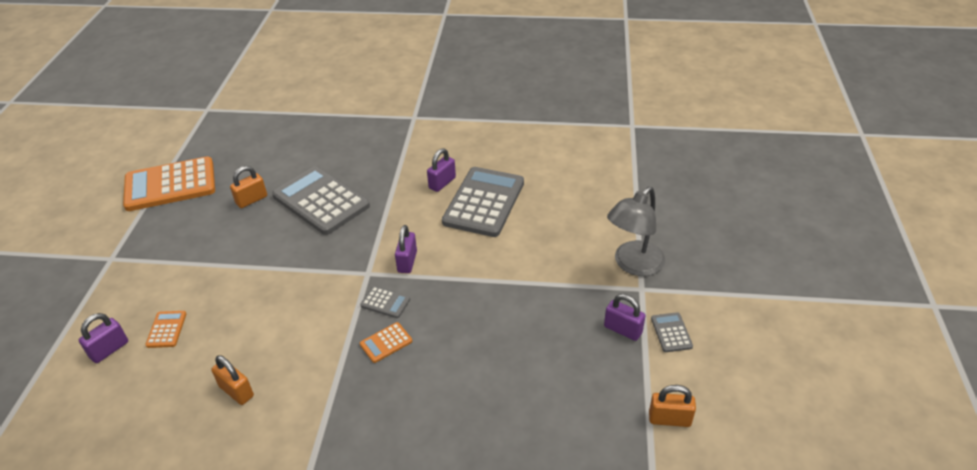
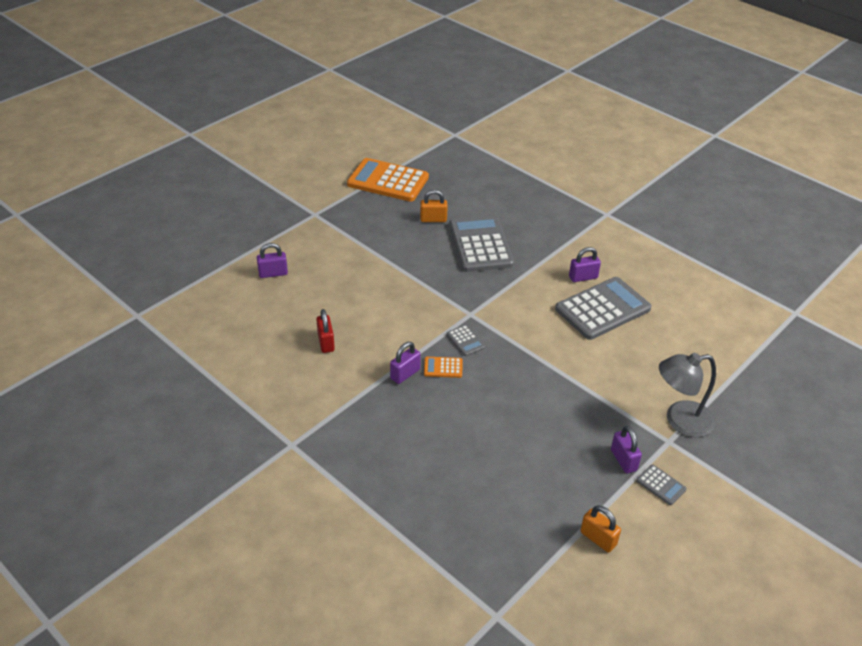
camera: 35 degrees right, 0 degrees up
orange calculator [145,311,186,348] -> none
orange padlock [211,355,254,405] -> red padlock [316,309,335,353]
purple padlock [395,225,417,273] -> purple padlock moved to [390,342,421,384]
grey calculator [651,312,693,352] -> grey calculator turned 105 degrees clockwise [636,464,687,505]

